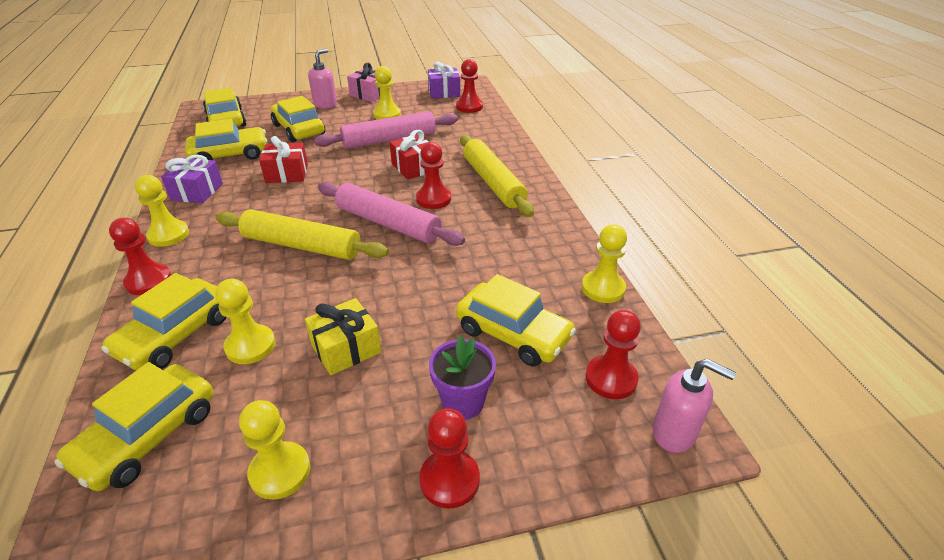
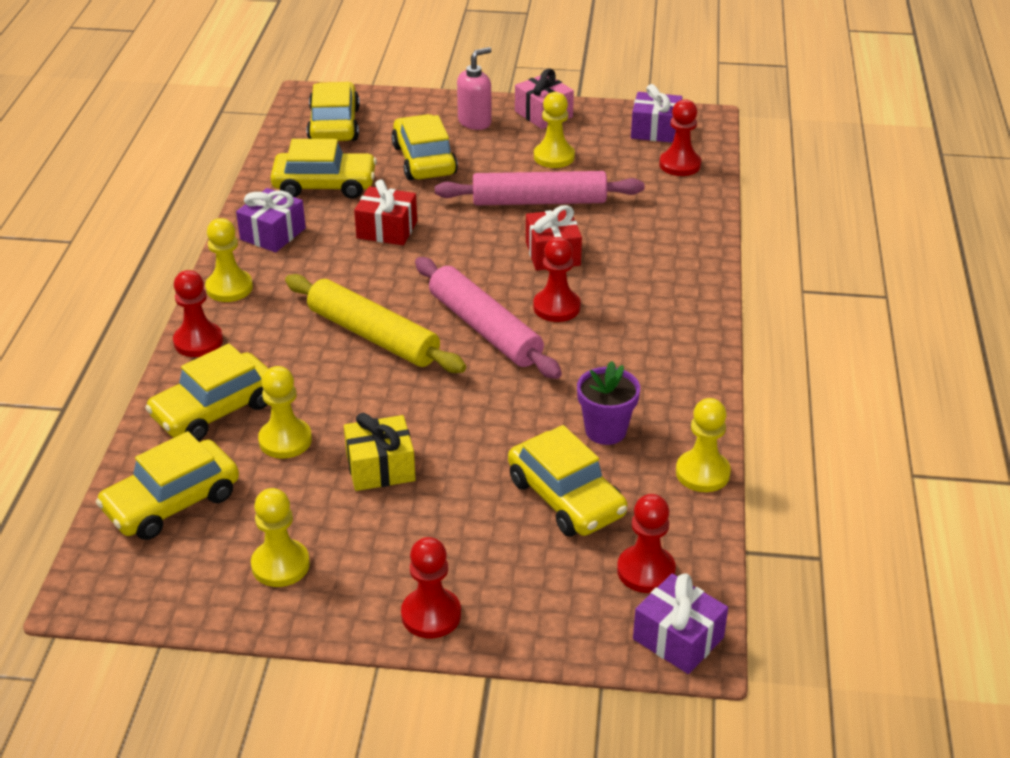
camera: 20 degrees right, 0 degrees up
purple flower pot [429,336,496,420] -> purple flower pot moved to [577,361,640,445]
yellow rolling pin [460,135,534,217] -> none
pink soap dispenser [653,359,736,453] -> purple gift [633,573,728,674]

